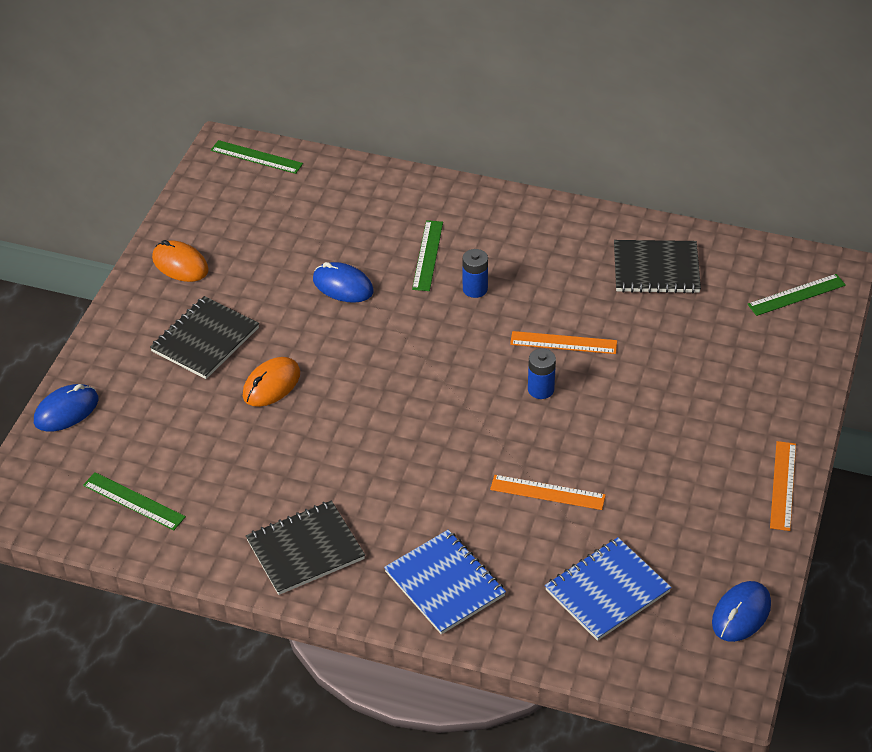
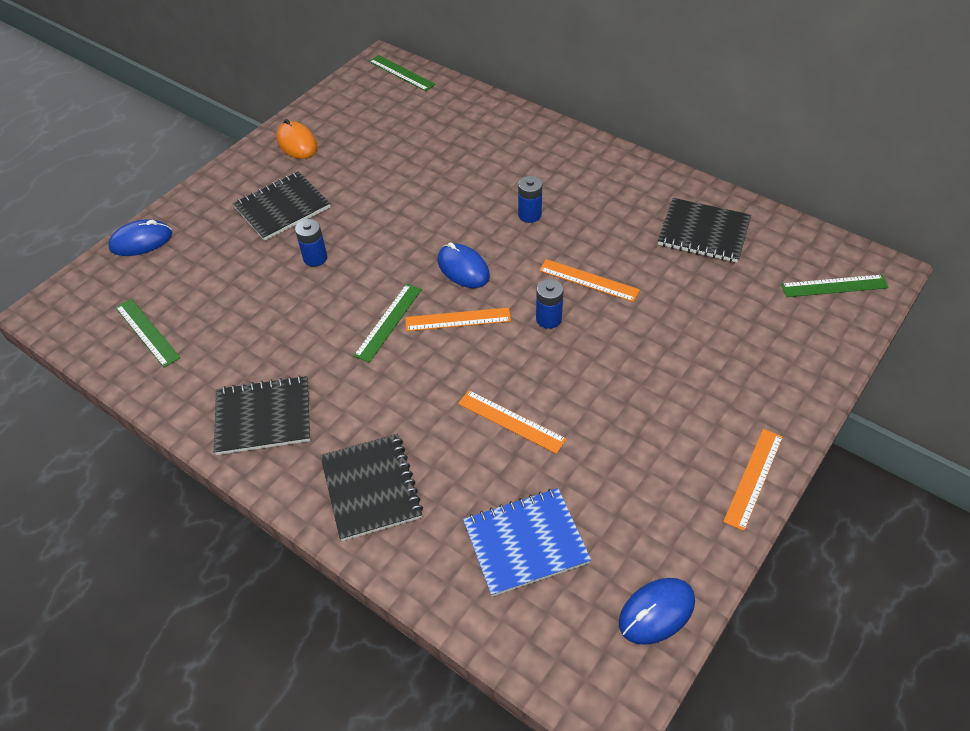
camera: 20 degrees right, 5 degrees up
orange mouse [243,357,300,407] -> blue battery [295,219,327,267]
blue mouse [313,262,374,303] -> blue mouse moved to [438,242,490,288]
blue notebook [384,530,506,634] -> black notebook [320,434,423,541]
green ruler [412,220,443,291] -> green ruler moved to [354,284,422,362]
none -> orange ruler [405,308,511,331]

